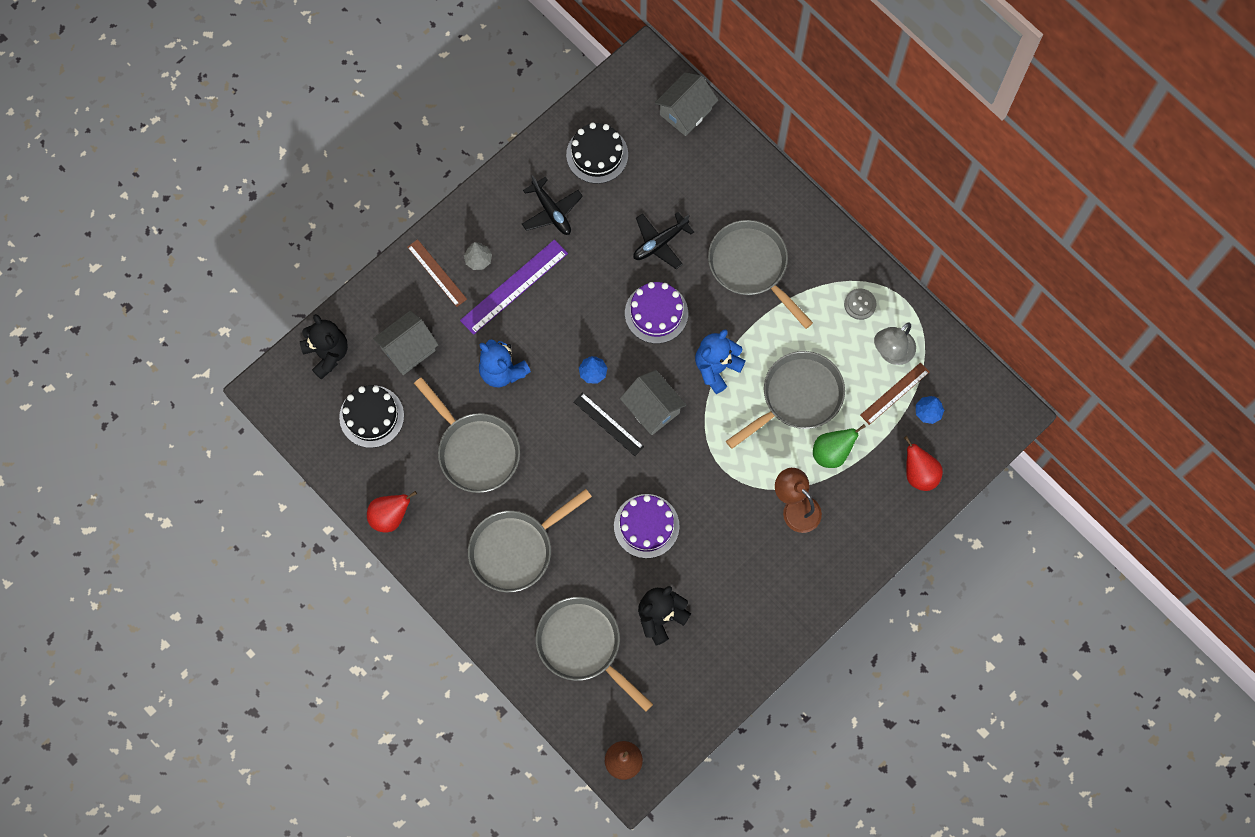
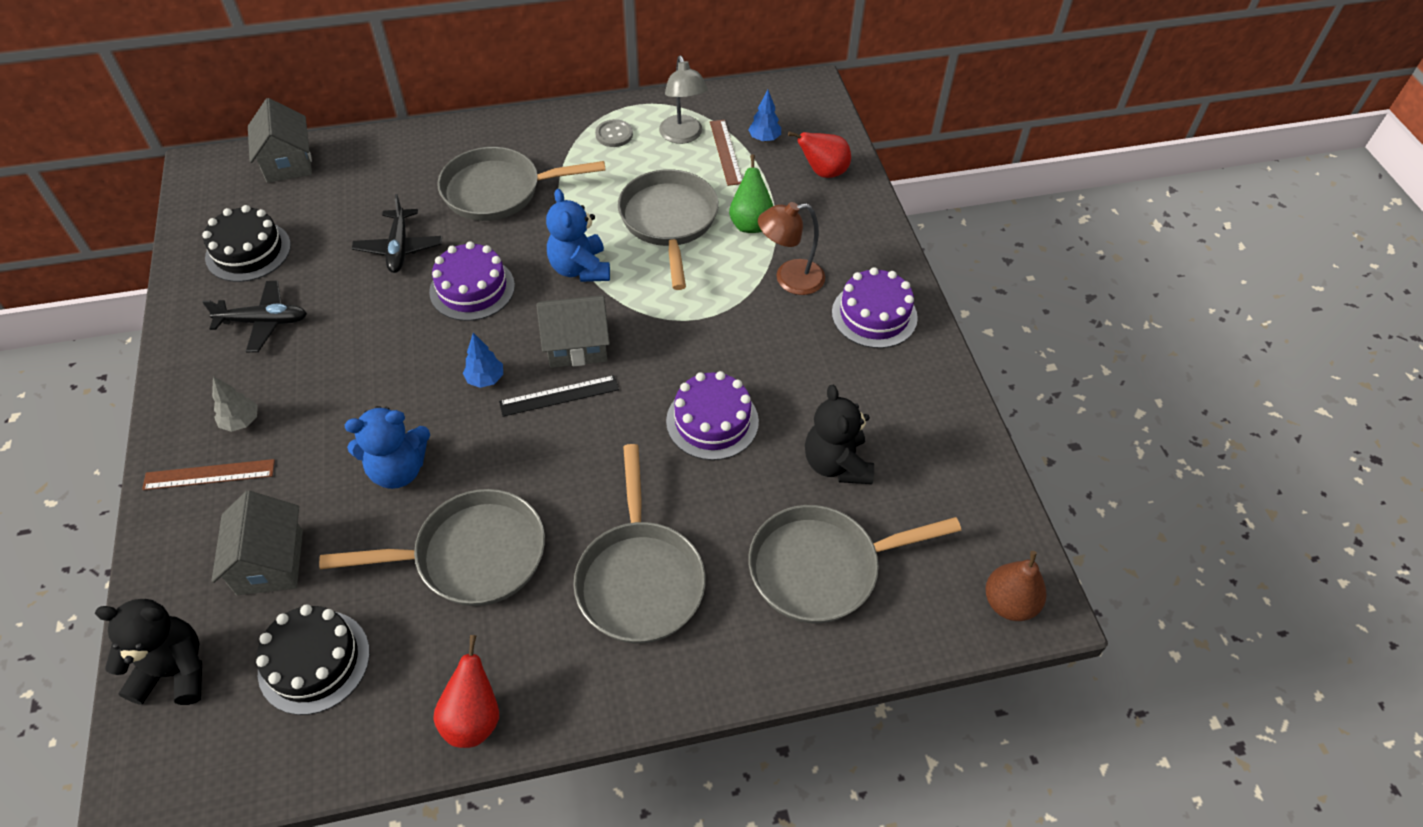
camera: 60 degrees left, 20 degrees down
purple ruler [460,239,568,335] -> none
none -> purple cake [832,267,918,348]

